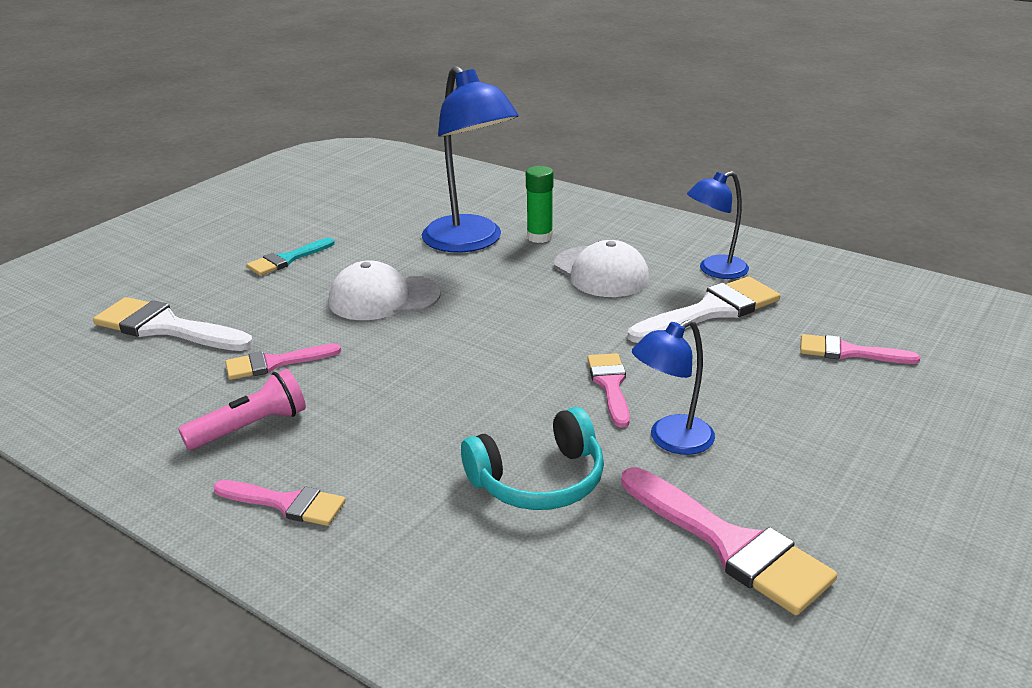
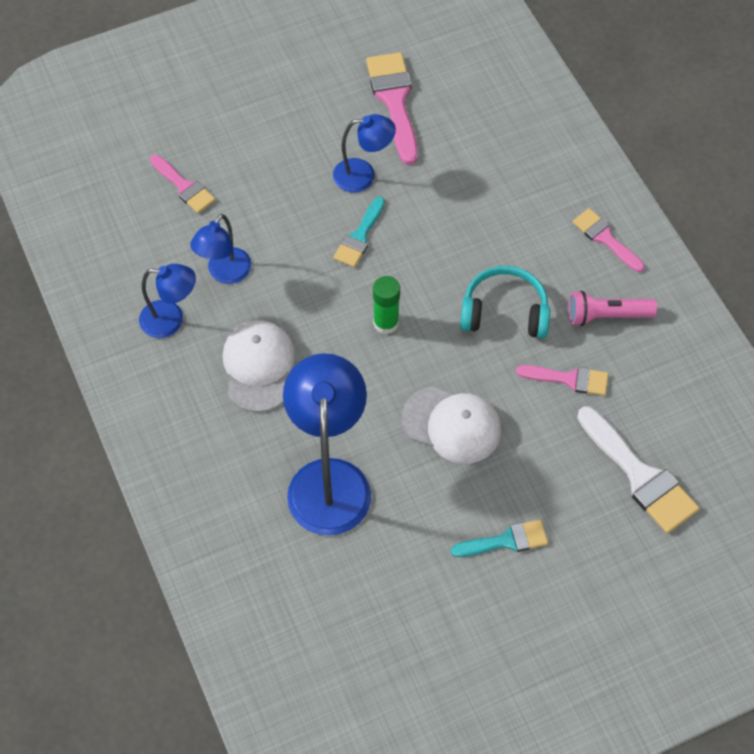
camera: 150 degrees left, 30 degrees up
turquoise headphones [461,407,604,510] -> turquoise headphones moved to [460,266,550,338]
green glue stick [526,166,553,243] -> green glue stick moved to [373,276,400,334]
pink brush [587,353,630,428] -> turquoise brush [333,197,385,267]
white brush [628,276,780,343] -> blue lamp [190,214,252,284]

